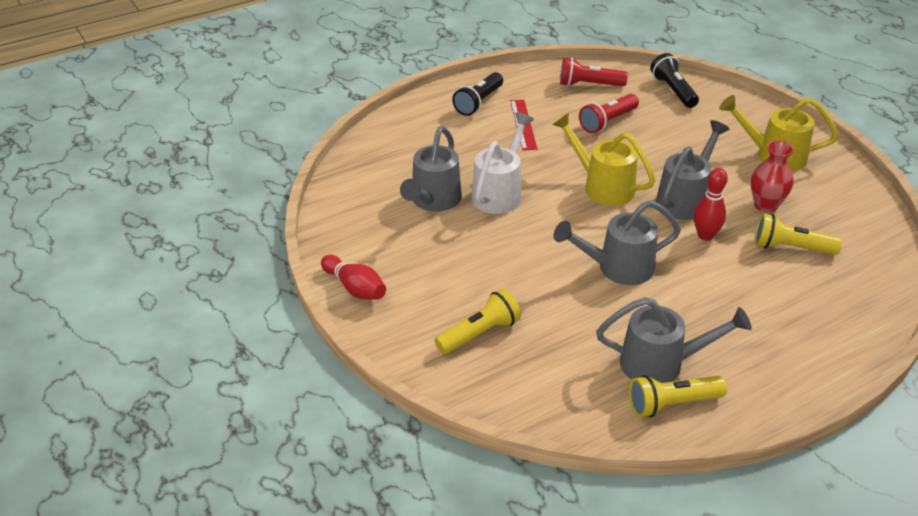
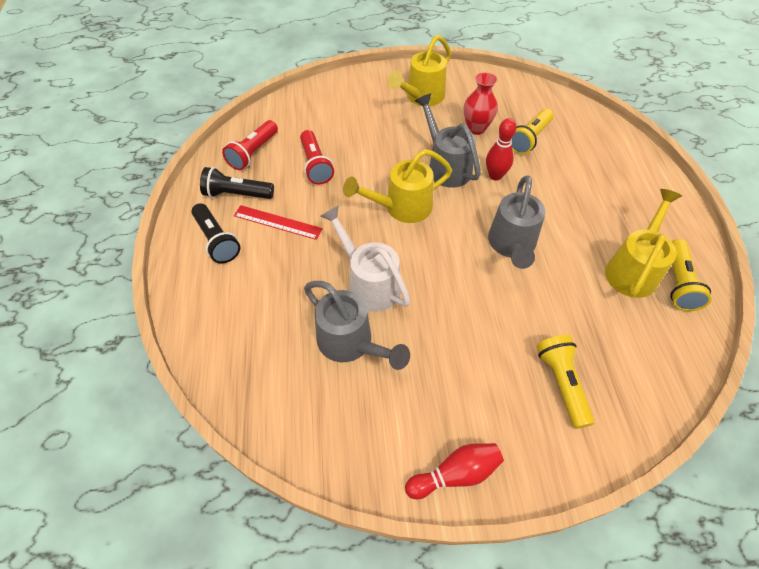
camera: 65 degrees left, 15 degrees up
grey watering can [596,297,752,383] -> yellow watering can [605,189,682,298]
black flashlight [650,53,699,108] -> black flashlight moved to [200,167,274,199]

